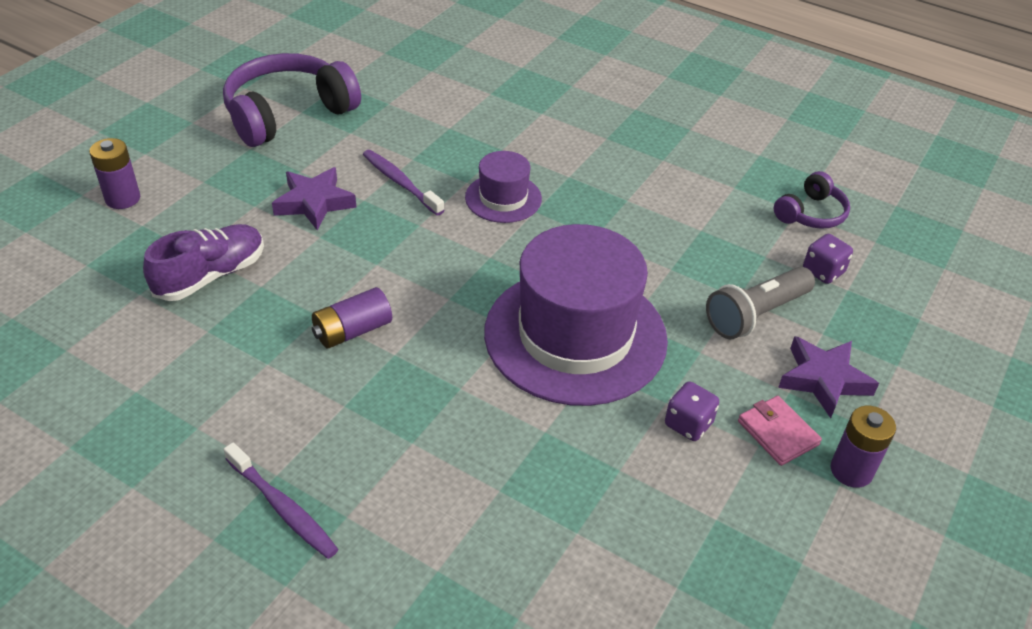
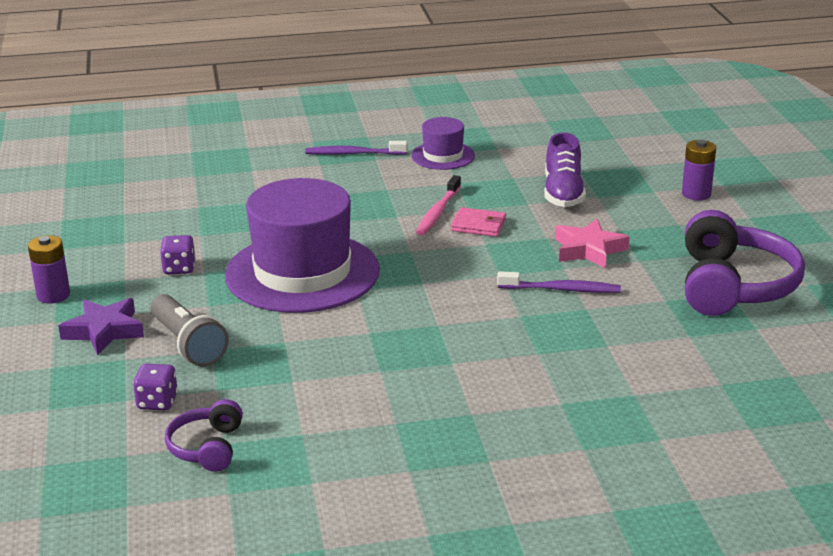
camera: 140 degrees right, 15 degrees down
purple star [272,167,357,231] -> pink star [555,219,629,269]
purple battery [312,287,392,348] -> pink toothbrush [416,175,461,235]
purple hat [465,151,542,223] -> purple hat moved to [411,117,475,170]
grey flashlight [706,267,815,339] -> grey flashlight turned 135 degrees clockwise [150,294,229,367]
pink wallet [738,396,822,466] -> pink wallet moved to [451,207,506,237]

